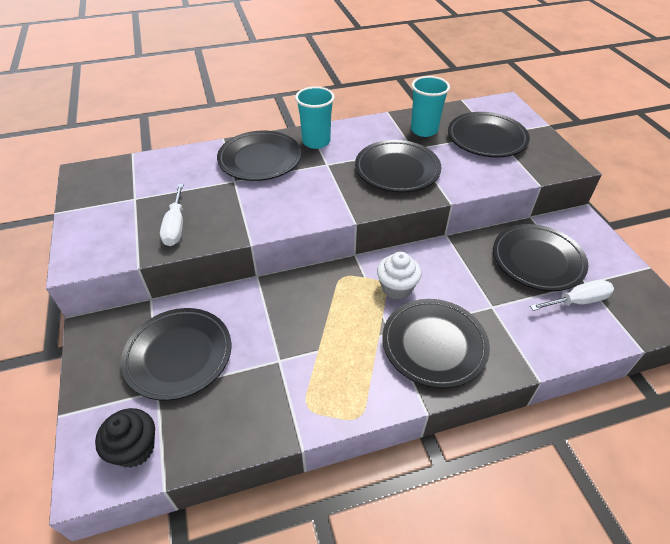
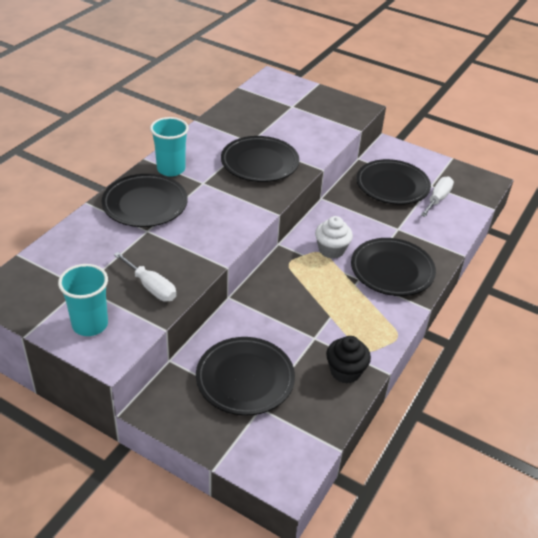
camera: 45 degrees left, 5 degrees down
black cupcake [95,408,155,468] -> black cupcake moved to [326,336,371,383]
turquoise cup [411,76,450,137] -> turquoise cup moved to [58,264,108,336]
black plate [448,112,530,157] -> none

